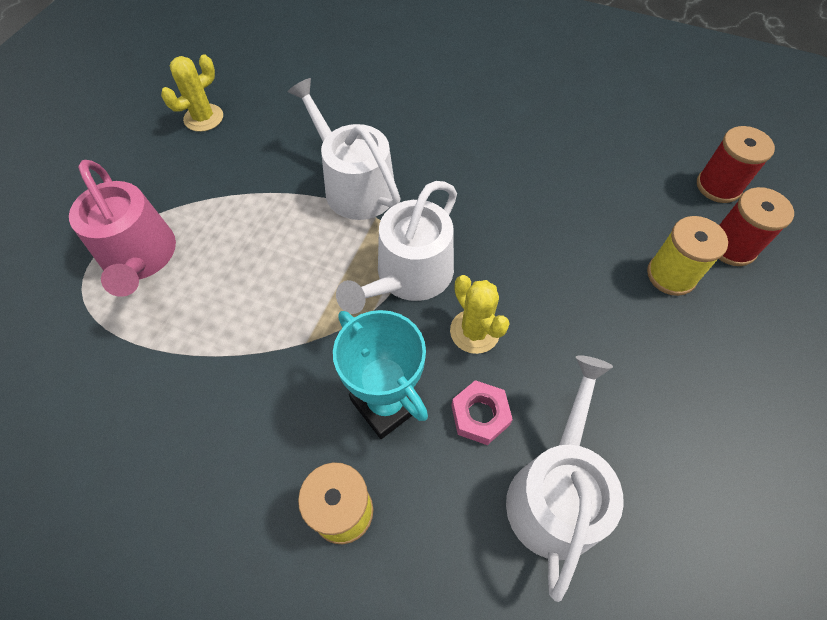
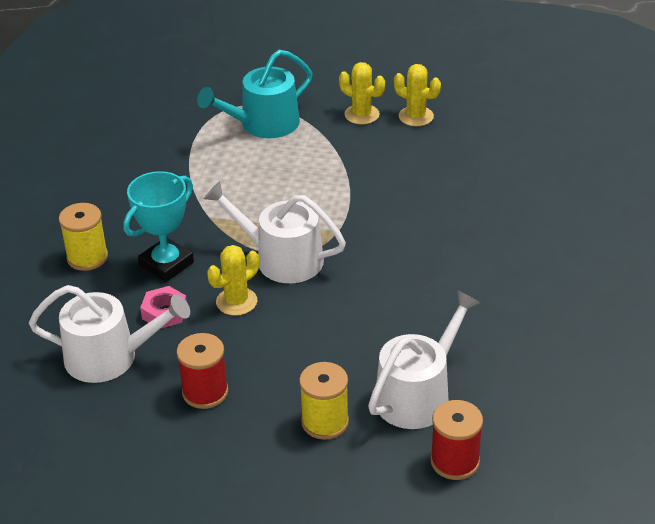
camera: 80 degrees right, 20 degrees down
pink watering can [69,160,176,297] -> turquoise watering can [197,50,313,138]
white watering can [288,78,401,220] -> white watering can moved to [368,290,480,429]
red spool [719,187,794,266] -> red spool moved to [177,333,228,409]
none -> yellow cactus [339,62,385,125]

